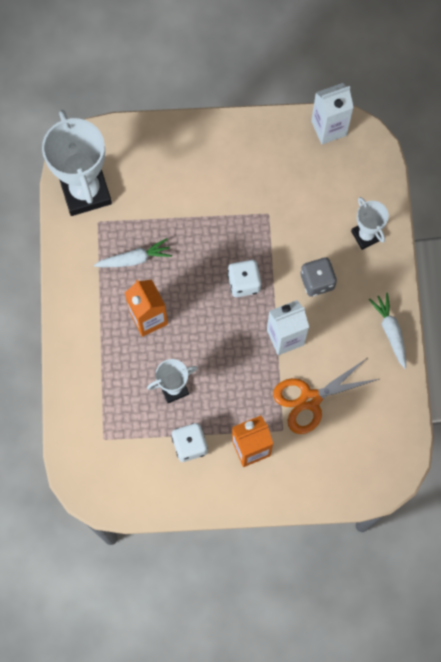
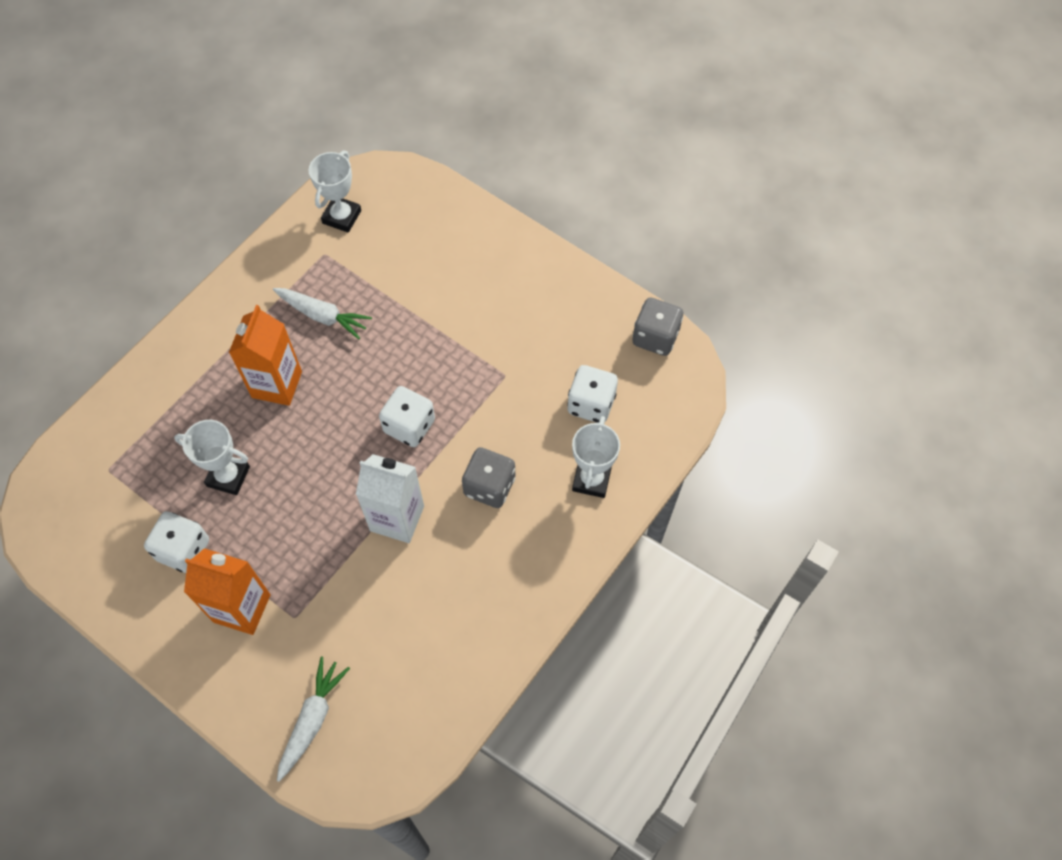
camera: 40 degrees right, 10 degrees down
white trophy [42,110,112,216] -> white trophy [309,151,361,232], size x0.52
orange scissors [273,358,379,434] -> none
white carton [311,83,354,144] -> grey dice [632,298,683,356]
white carrot [369,293,406,369] -> white carrot moved to [277,657,350,782]
none -> white dice [567,365,618,423]

